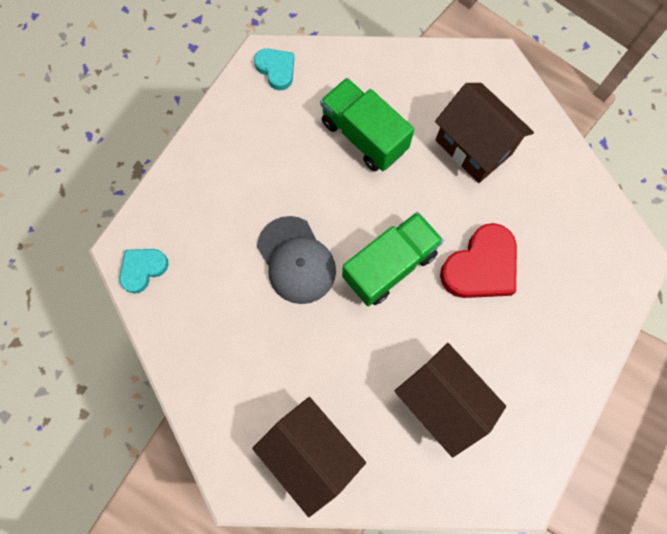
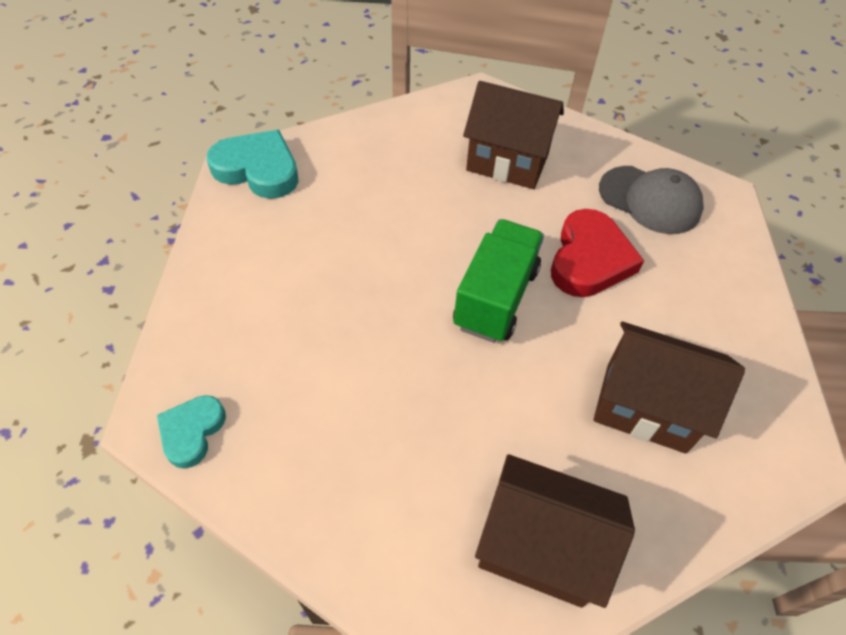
camera: 30 degrees left, 20 degrees down
turquoise heart [254,49,294,90] -> turquoise heart [207,130,299,199], size x1.67
grey cap [257,216,336,304] -> grey cap moved to [599,166,704,234]
green truck [320,78,414,171] -> none

